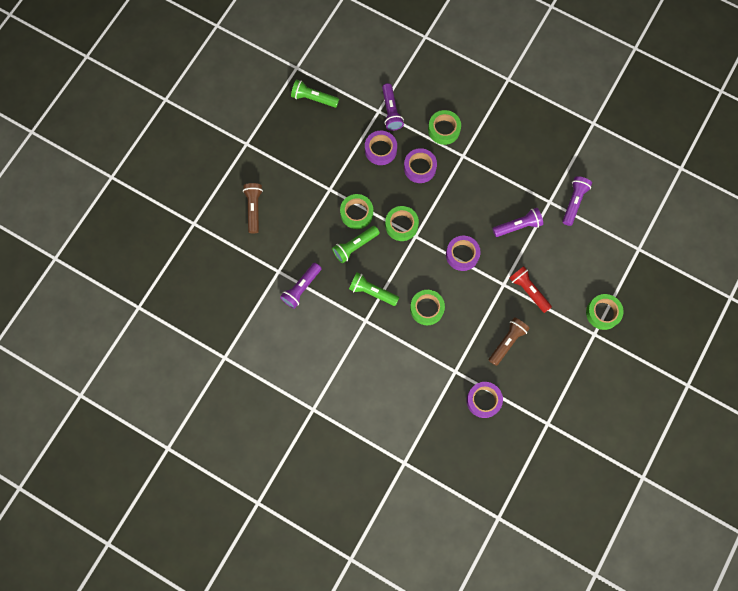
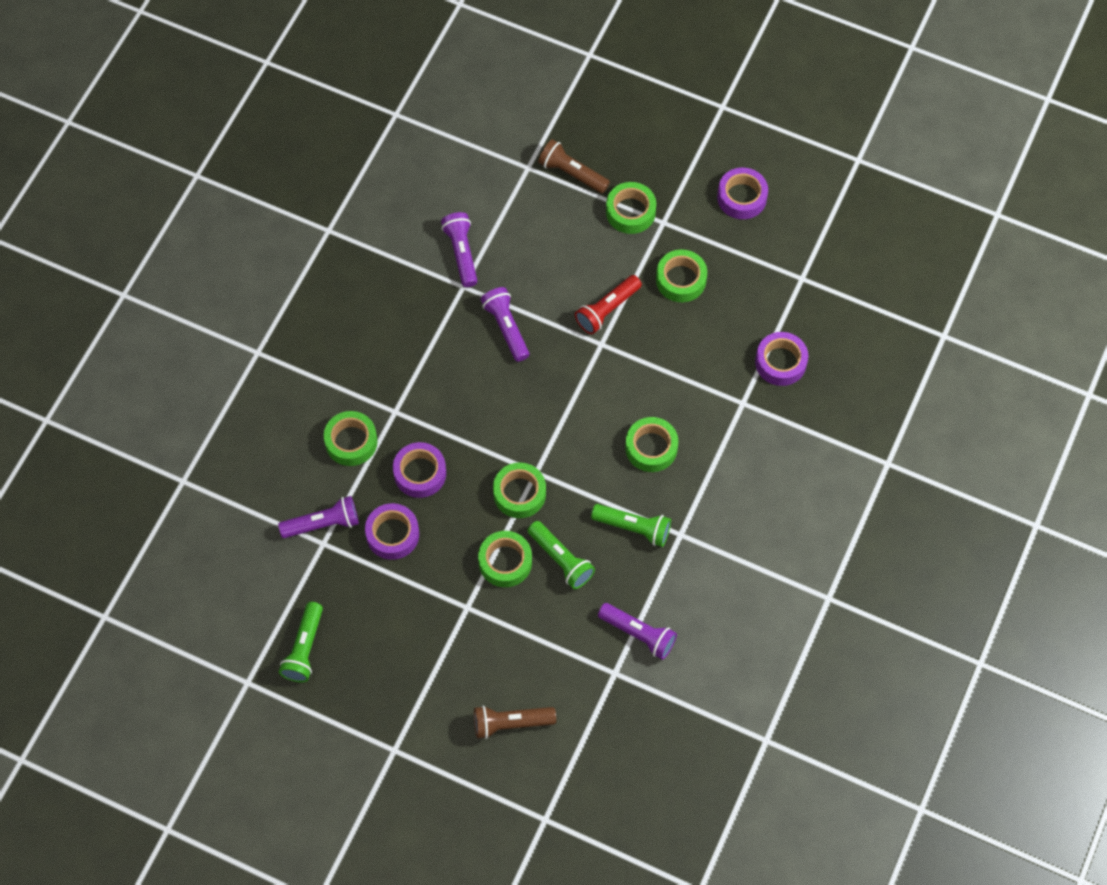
camera: 95 degrees left, 10 degrees down
green flashlight [349,272,399,306] -> green flashlight turned 90 degrees counterclockwise [591,504,671,547]
purple tape [446,236,481,271] -> purple tape moved to [717,168,768,219]
brown flashlight [489,317,530,366] -> brown flashlight moved to [538,139,610,193]
purple flashlight [562,176,592,226] -> purple flashlight turned 60 degrees clockwise [441,212,477,287]
none -> green tape [656,249,707,302]

